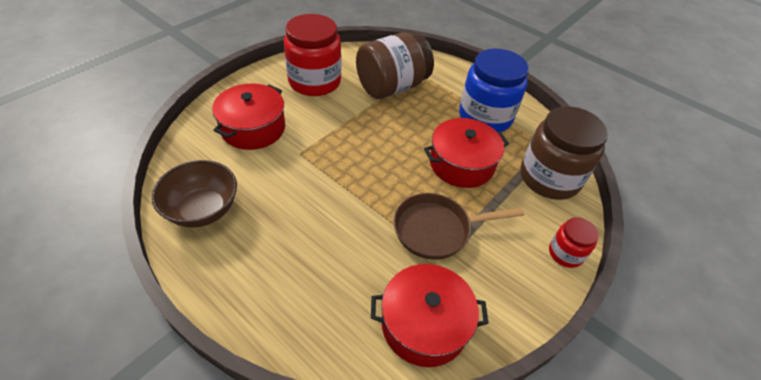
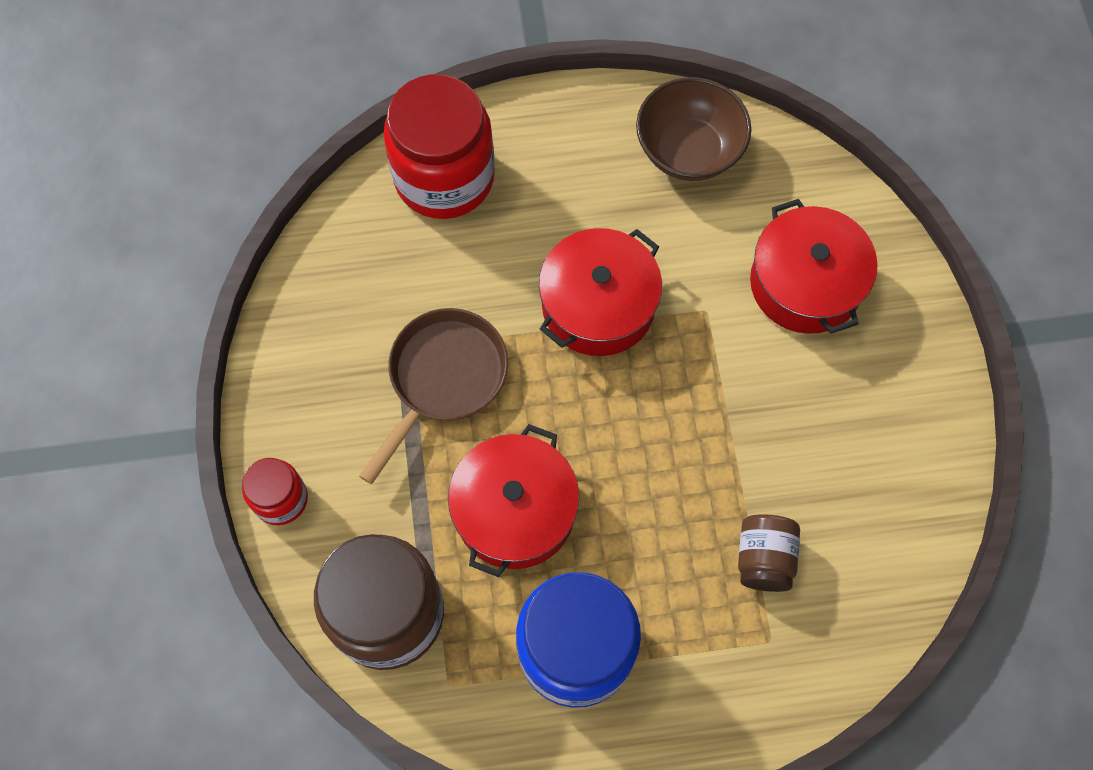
camera: 135 degrees right, 20 degrees up
red jar [284,14,342,96] -> red jar moved to [383,74,495,219]
brown jar [356,32,434,99] -> brown jar [738,514,800,592], size x0.50
red pot [371,264,489,367] -> red pot moved to [539,228,662,356]

